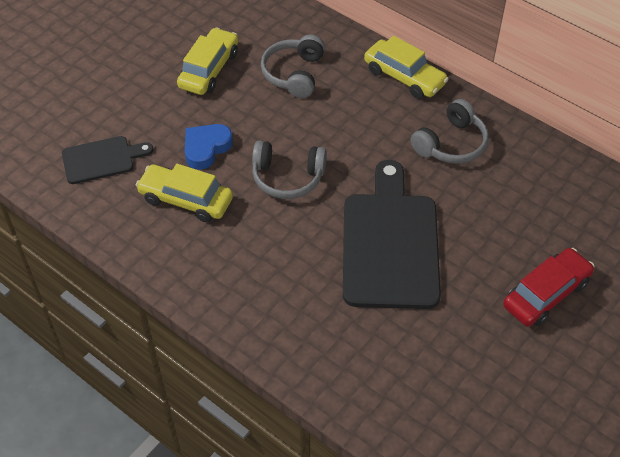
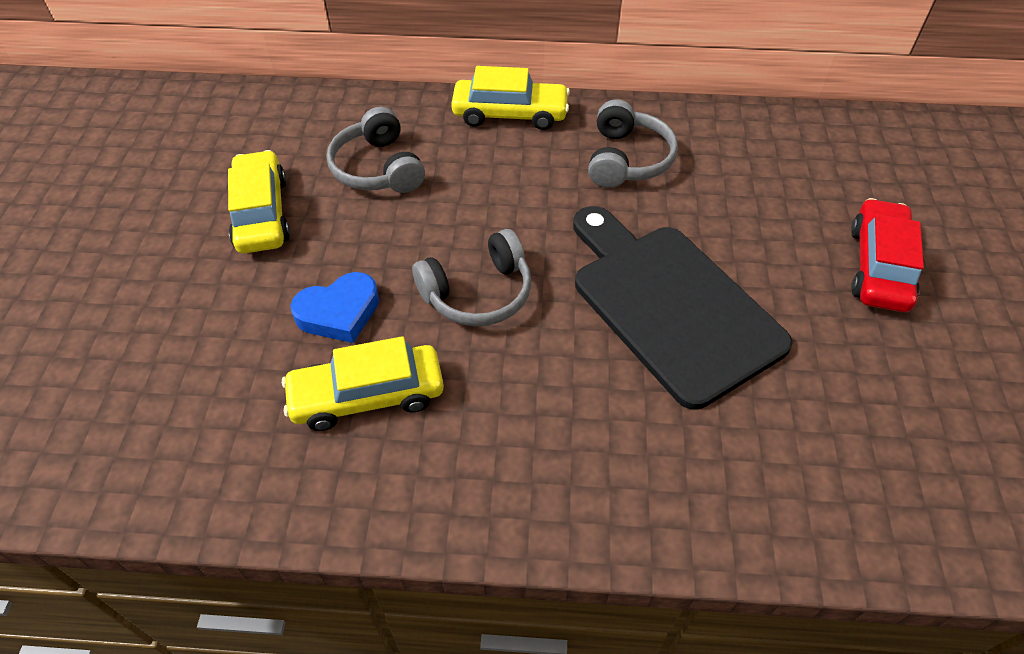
camera: 35 degrees left, 0 degrees up
black cutting board [62,136,153,184] -> none
blue heart [185,124,233,170] -> blue heart turned 120 degrees counterclockwise [291,272,379,343]

